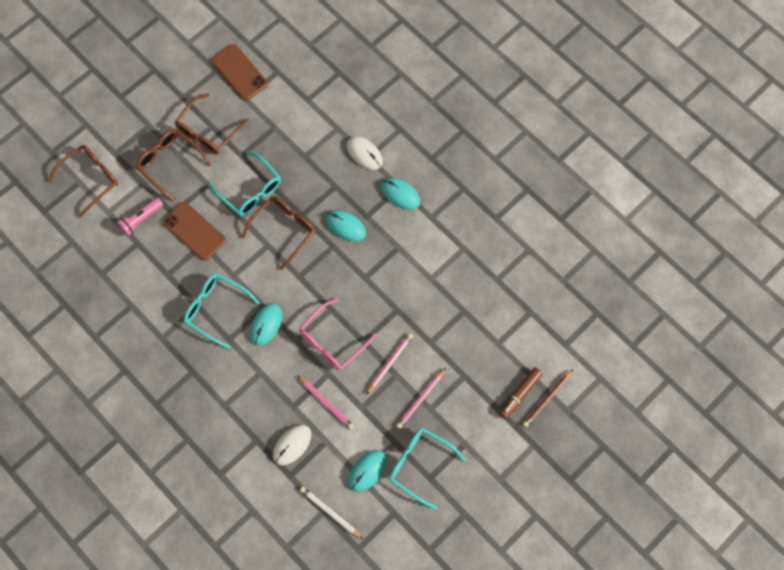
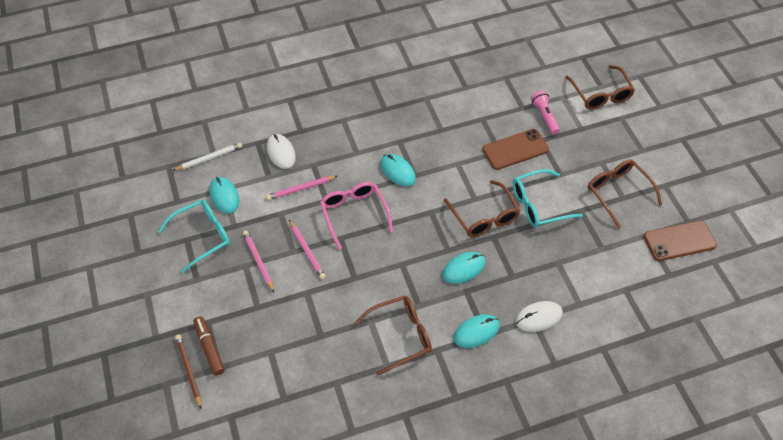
camera: 115 degrees right, 15 degrees down
brown glasses [136,129,212,201] -> brown glasses moved to [354,296,432,375]
turquoise glasses [184,273,260,349] -> none

